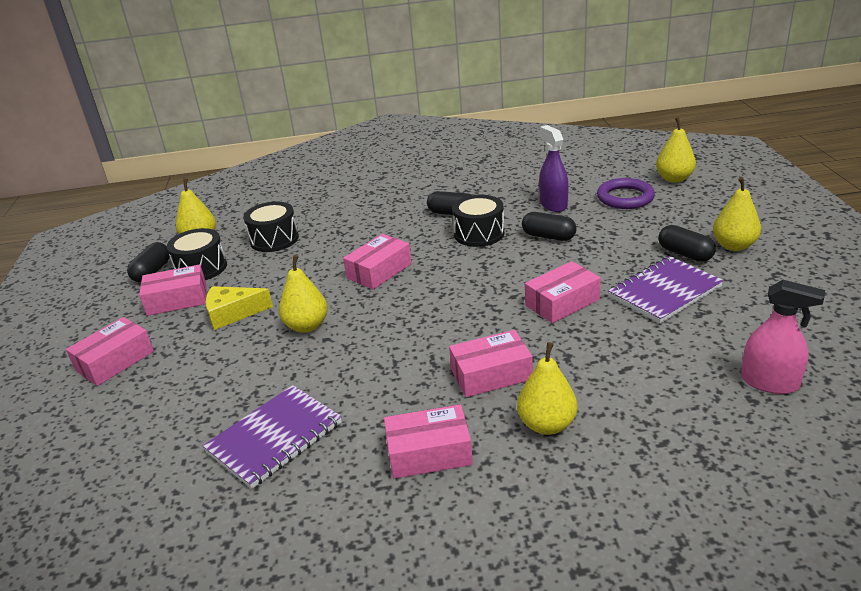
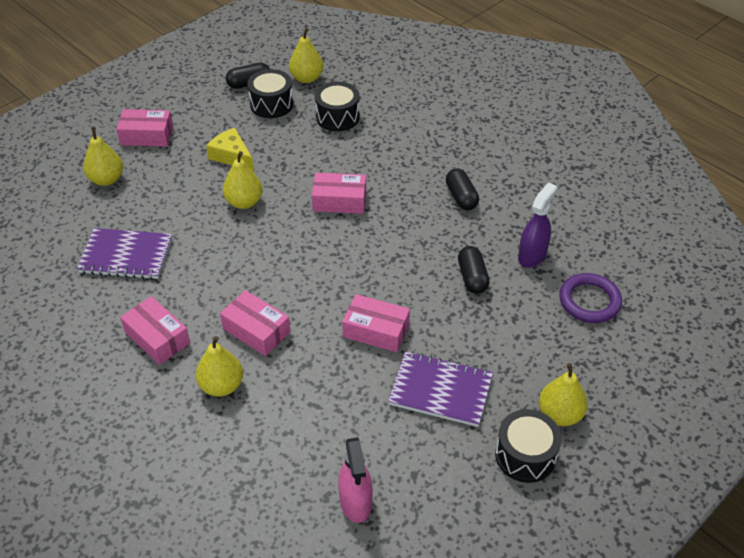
camera: 50 degrees right, 15 degrees up
pink box [139,264,207,316] -> none
black drum [452,195,504,247] -> black drum moved to [495,409,562,483]
yellow pear [656,117,696,183] -> yellow pear moved to [83,127,123,186]
black capsule [658,225,716,262] -> none

